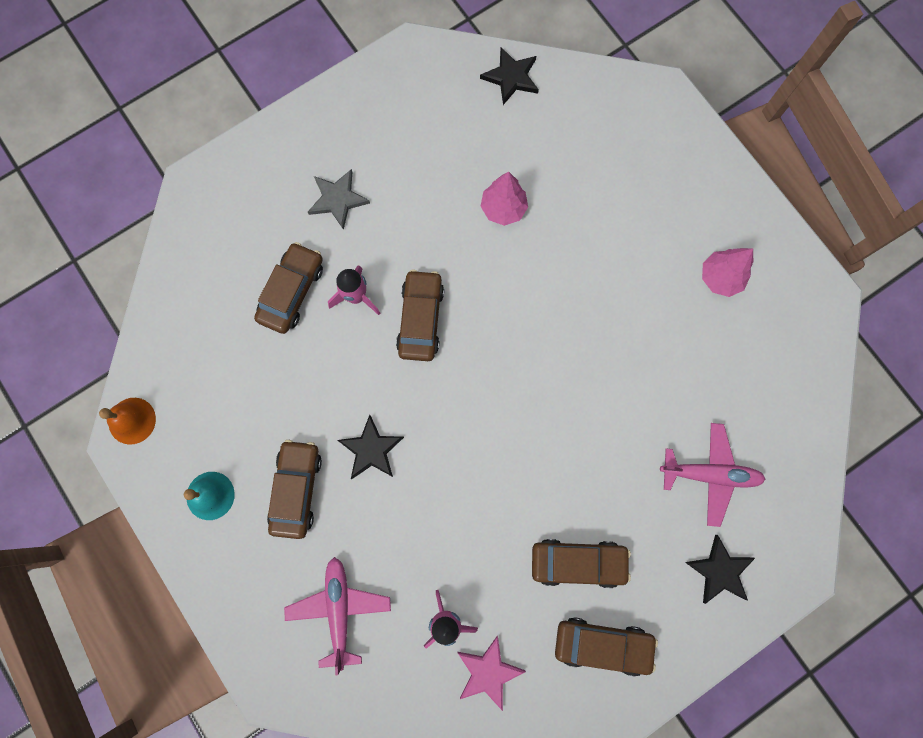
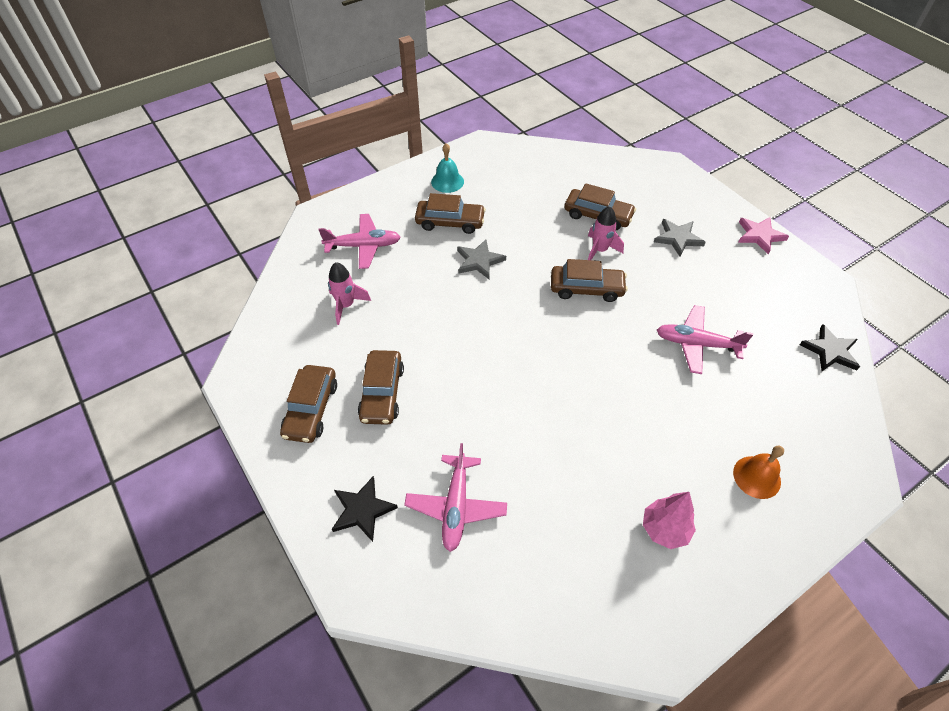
camera: 90 degrees right, 25 degrees down
orange bell [99,398,156,445] -> orange bell moved to [733,445,784,499]
black star [337,415,404,479] -> grey star [457,239,506,279]
pink star [458,635,526,711] -> pink star moved to [738,217,789,254]
pink tree [481,172,528,226] -> pink plane [657,305,753,374]

